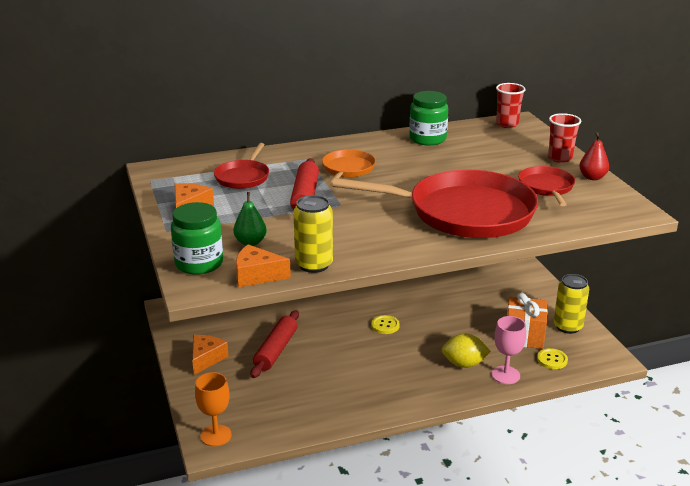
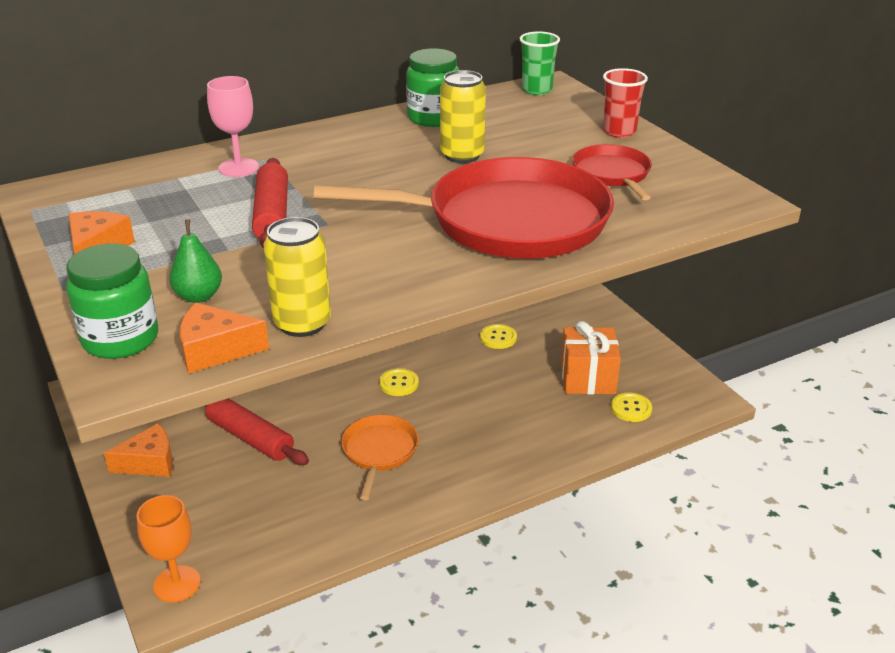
camera: 10 degrees left, 5 degrees up
orange cheese [192,335,229,375] -> orange cheese turned 60 degrees clockwise [104,423,173,477]
red pan [214,143,269,189] -> none
red rolling pin [250,310,299,378] -> red rolling pin turned 60 degrees counterclockwise [205,398,309,465]
orange pan [322,149,376,185] -> orange pan moved to [341,415,419,500]
yellow lemon [442,334,491,368] -> none
pink goblet [492,316,526,384] -> pink goblet moved to [207,76,259,177]
red cup [496,83,526,128] -> green cup [520,31,560,95]
yellow can [554,274,589,334] -> yellow can moved to [440,70,486,163]
red pear [579,132,609,180] -> none
none -> yellow button [480,324,517,349]

